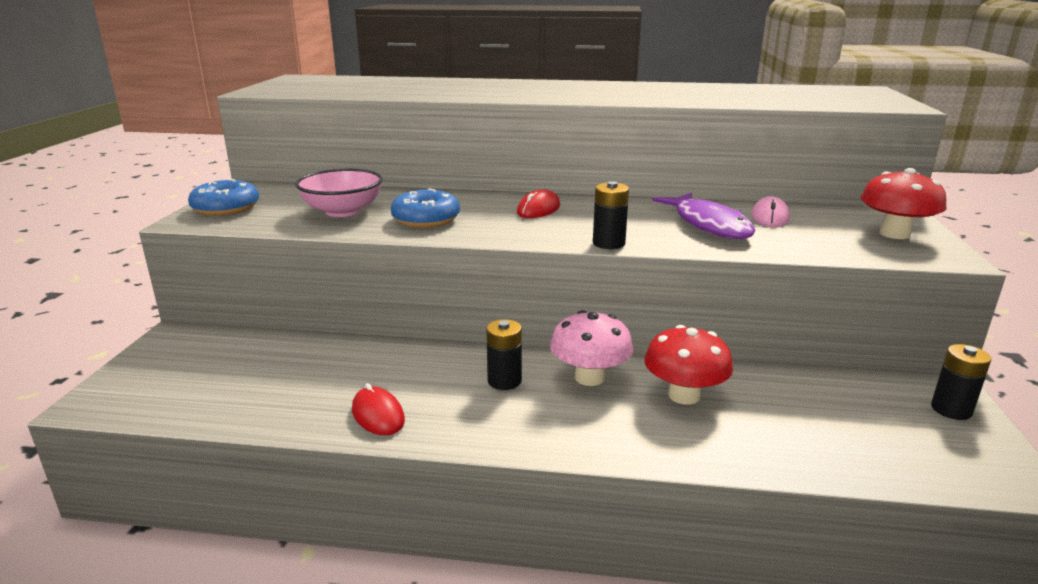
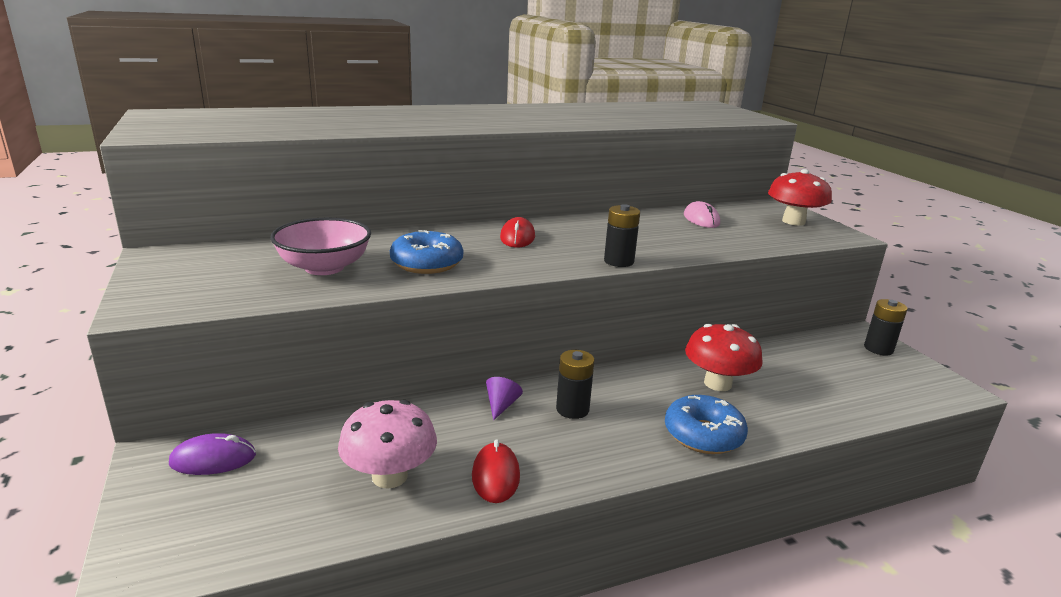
camera: 30 degrees left, 0 degrees up
blue donut [188,179,259,216] -> blue donut moved to [665,395,748,454]
red mouse [352,383,405,435] -> red mouse turned 60 degrees clockwise [472,439,520,503]
pink mushroom [550,310,633,386] -> pink mushroom moved to [338,400,437,489]
purple fish [652,193,755,239] -> none
none -> purple mouse [169,433,256,475]
none -> purple cone [486,377,523,420]

